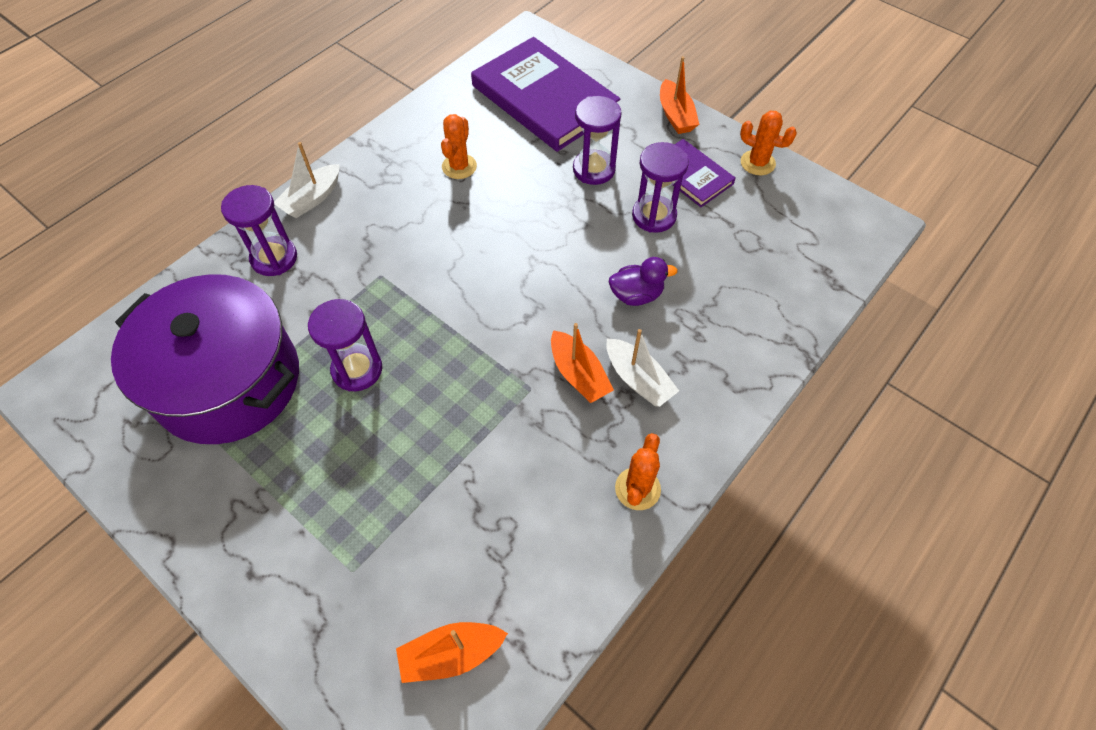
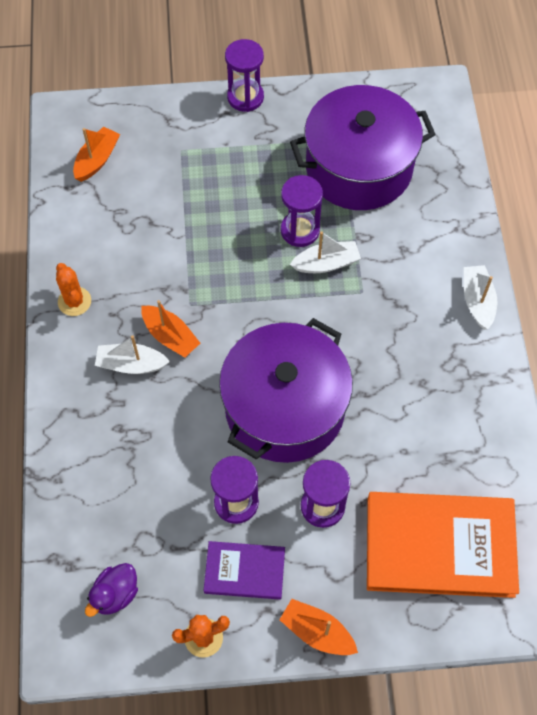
camera: 135 degrees right, 5 degrees up
purple hourglass [221,185,297,276] -> purple hourglass moved to [225,39,264,112]
orange cactus [441,114,477,179] -> none
purple book [471,37,620,152] -> orange book [367,492,519,598]
orange boat [551,323,614,403] -> orange boat turned 150 degrees counterclockwise [141,300,200,357]
purple duck [609,257,678,306] -> purple duck moved to [85,563,138,617]
none -> purple pot [219,318,353,463]
none -> white boat [290,231,361,273]

